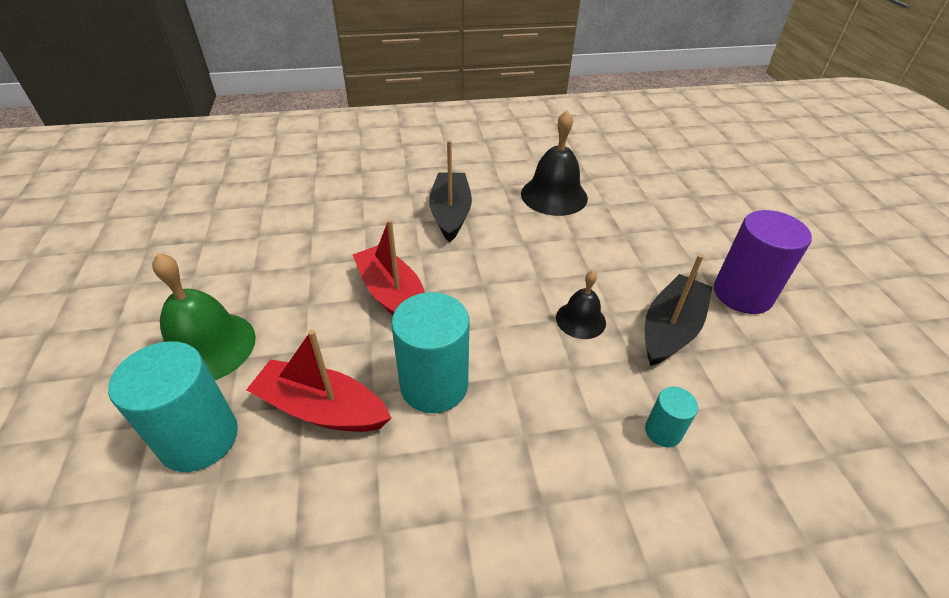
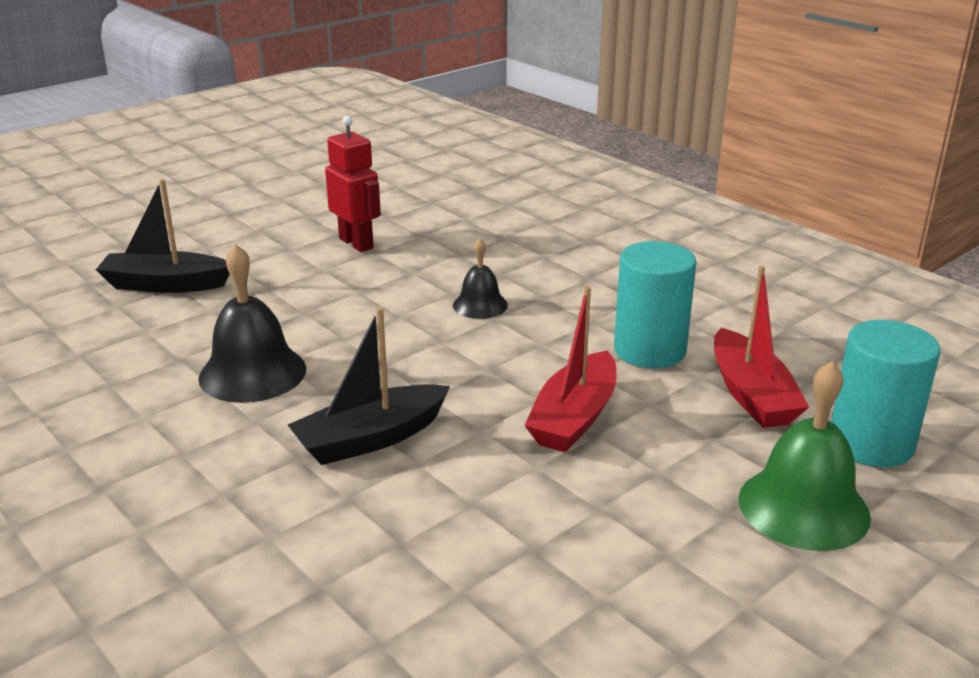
camera: 120 degrees left, 15 degrees down
black boat [645,254,712,366] -> black boat moved to [96,179,230,293]
turquoise cylinder [645,387,698,447] -> none
purple cylinder [714,210,812,314] -> red robot [325,115,381,252]

